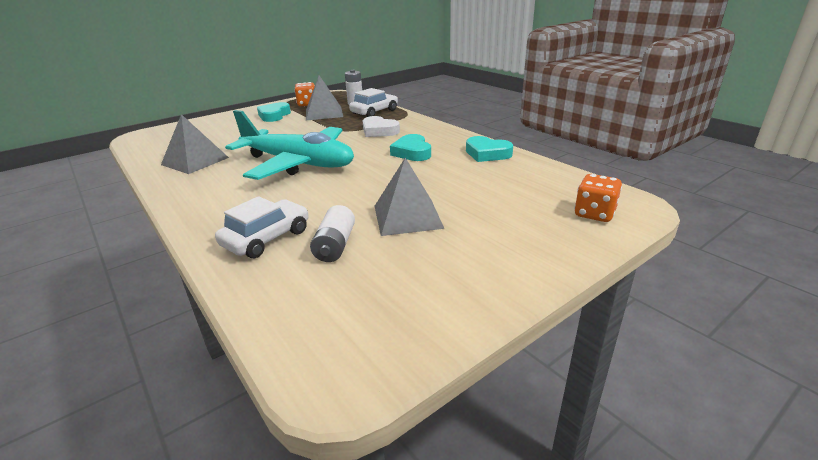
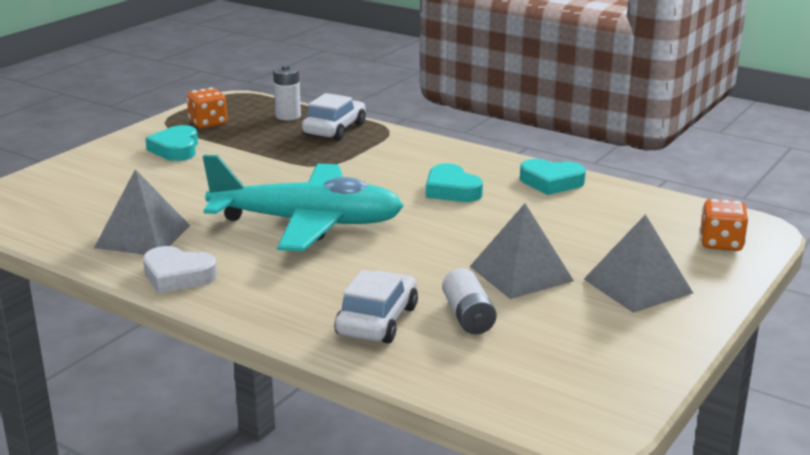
camera: 20 degrees left, 5 degrees down
grey pyramid [306,75,343,120] -> grey pyramid moved to [584,214,693,313]
white heart [363,116,400,137] -> white heart moved to [143,246,217,293]

